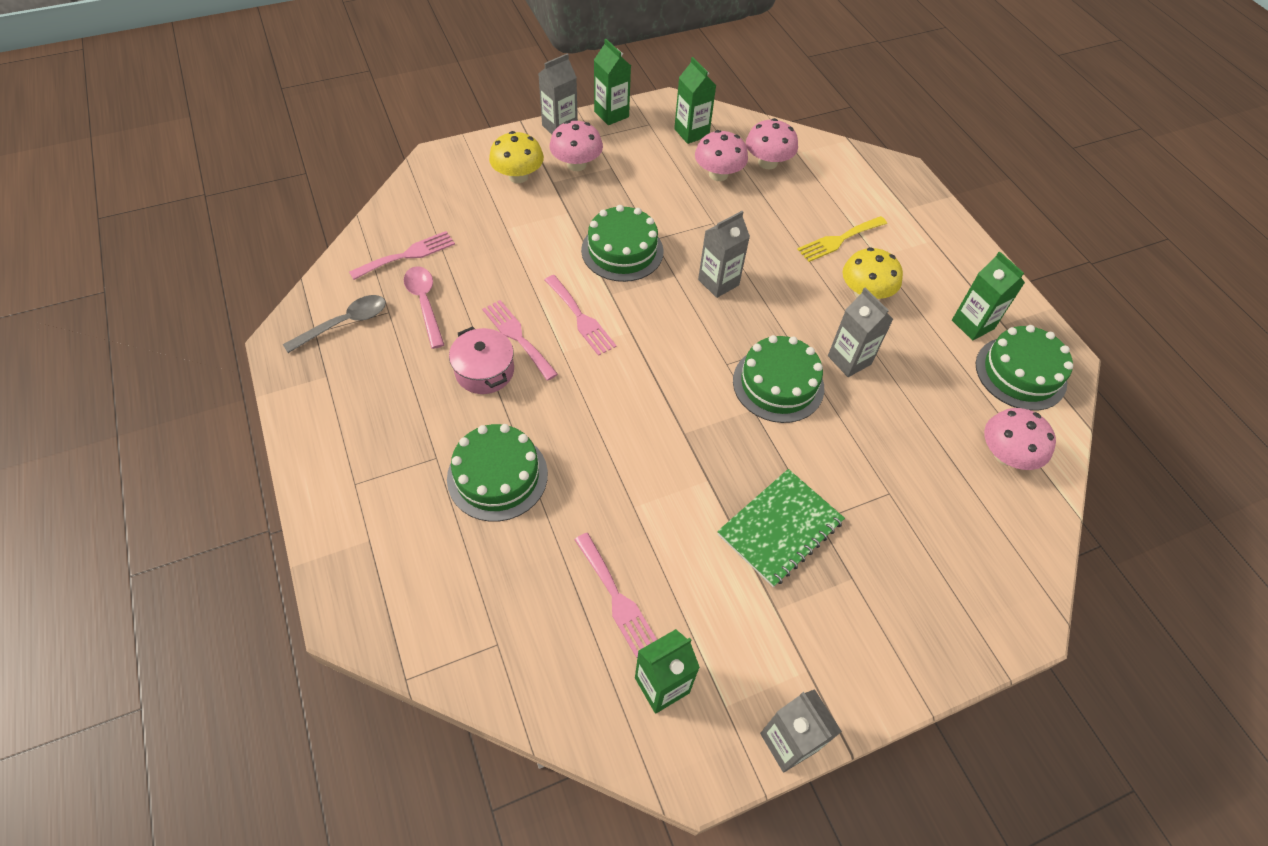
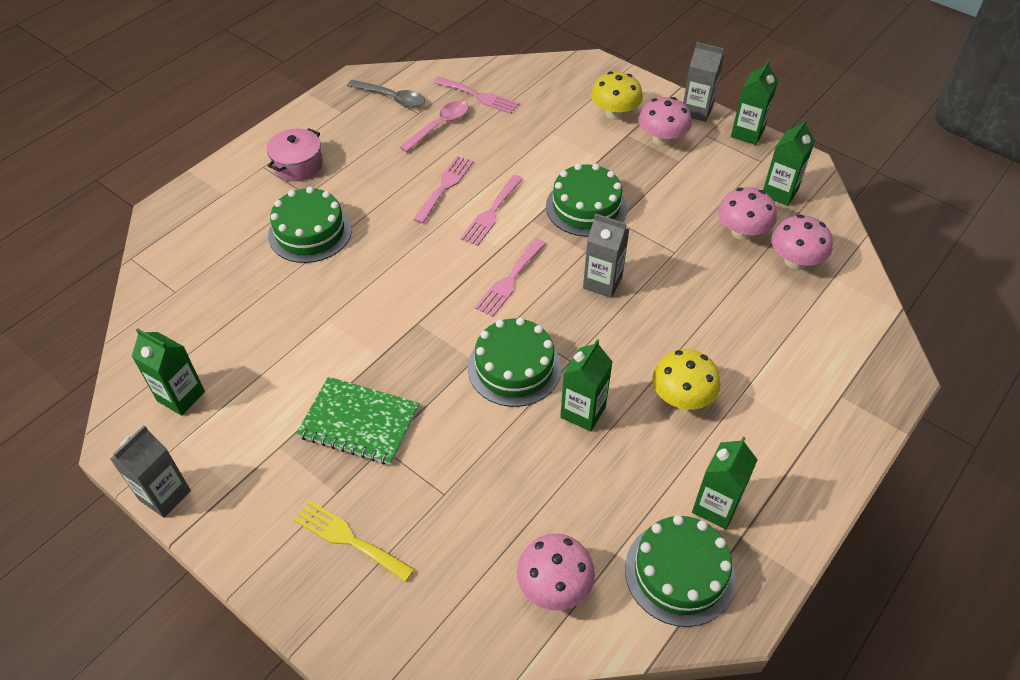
camera: 65 degrees right, 5 degrees down
pink pot [449,326,514,394] -> pink pot moved to [267,128,323,181]
pink fork [574,533,657,658] -> pink fork moved to [475,238,546,317]
yellow fork [797,216,887,262] -> yellow fork moved to [294,501,415,582]
grey carton [828,287,893,377] -> green carton [560,339,613,432]

